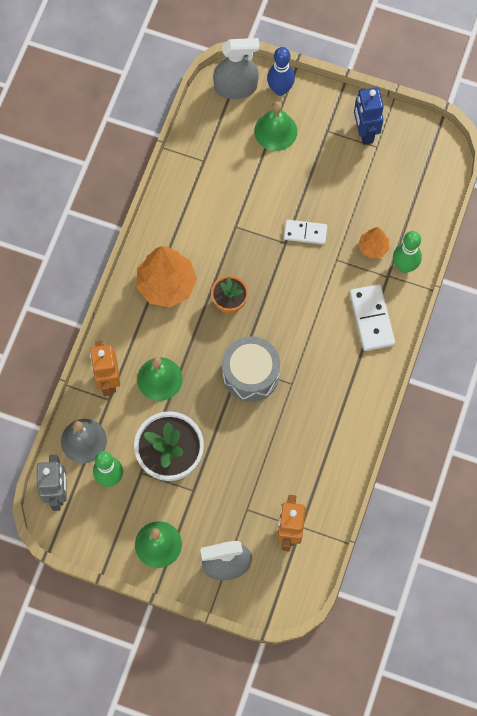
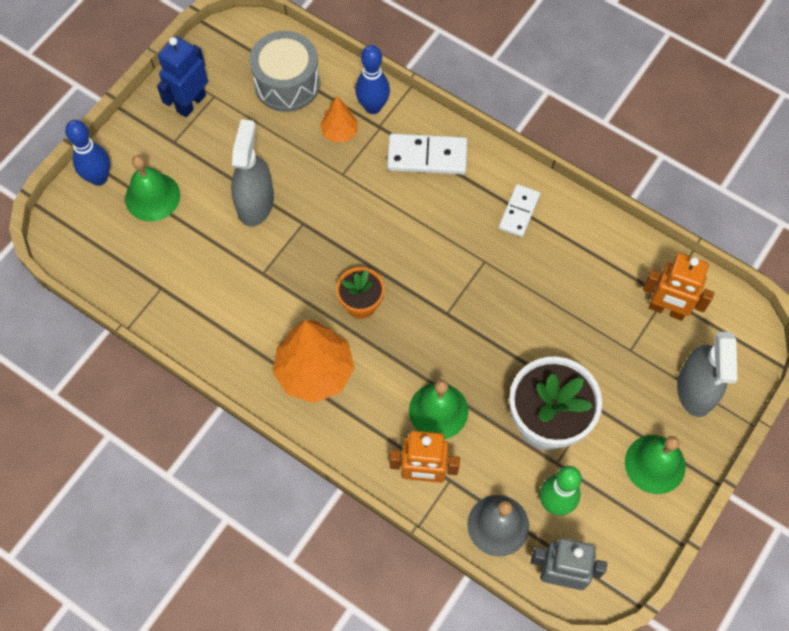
camera: 75 degrees left, 5 degrees down
grey spray bottle [213,38,260,99] -> grey spray bottle moved to [231,119,274,227]
grey drum [222,336,280,402] -> grey drum moved to [250,31,320,112]
white domino [284,220,327,244] -> white domino moved to [499,184,540,237]
blue robot [354,87,384,145] -> blue robot turned 120 degrees clockwise [157,36,208,118]
green bowling pin [393,231,422,273] -> blue bowling pin [355,45,390,114]

